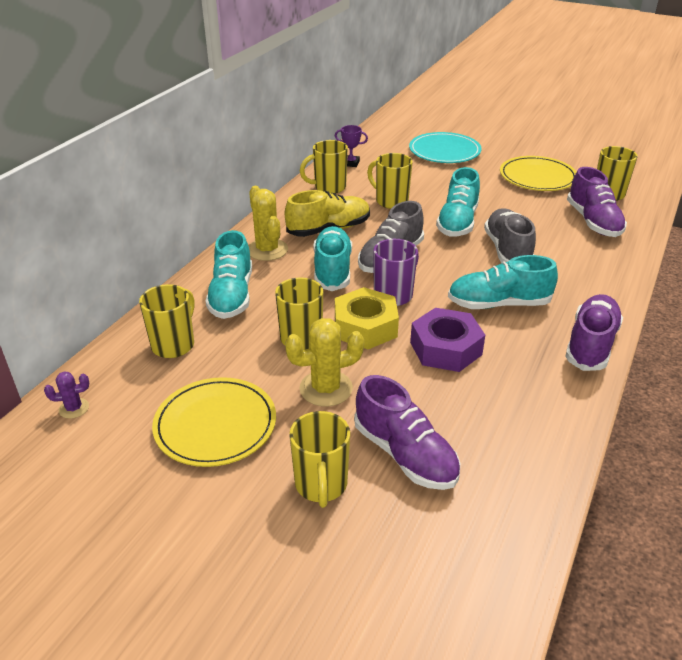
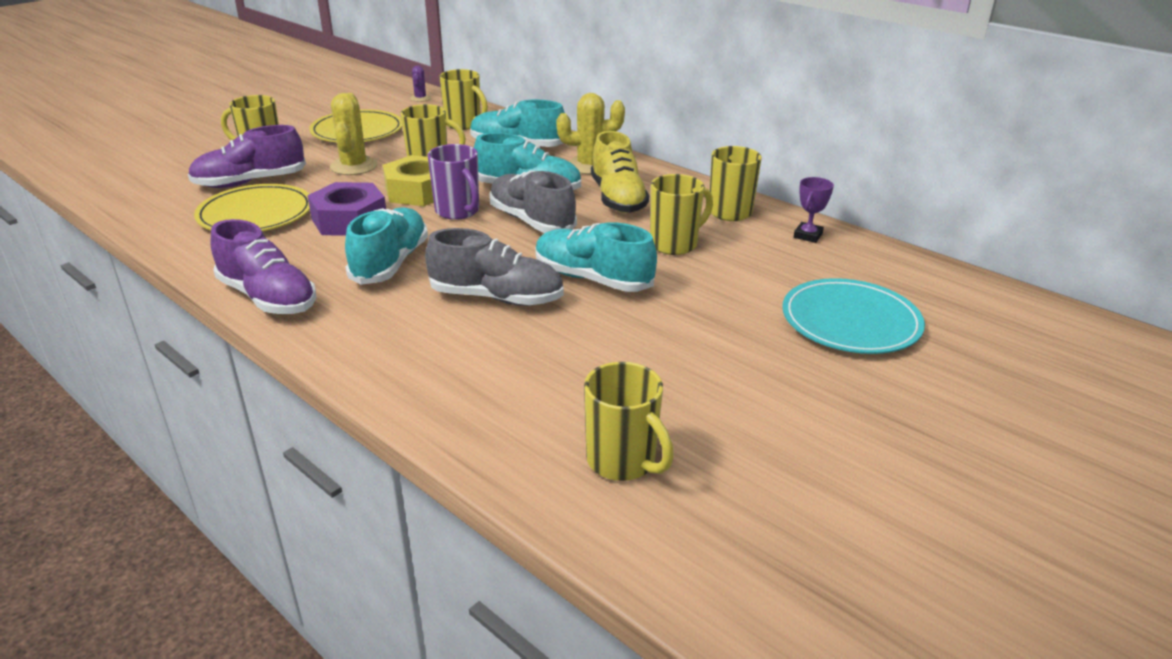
camera: 105 degrees right, 5 degrees down
yellow plate [500,156,577,191] -> yellow plate moved to [194,184,310,231]
purple shoe [567,167,627,237] -> none

